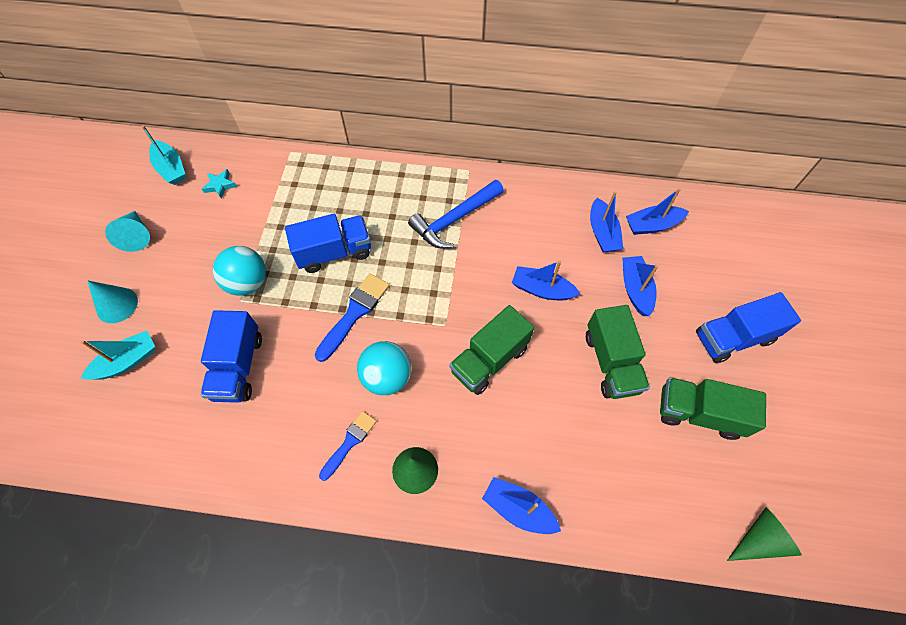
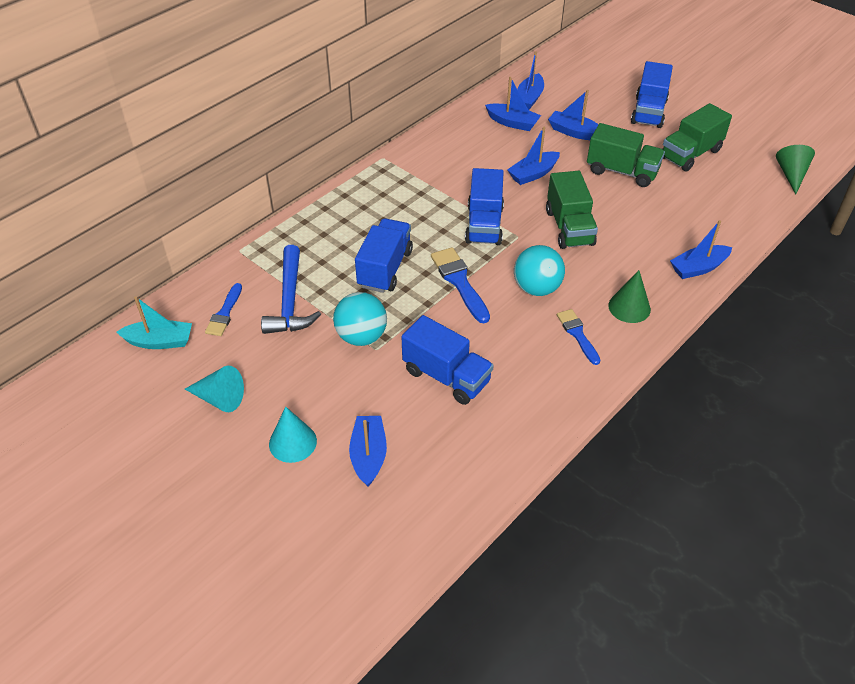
camera: 55 degrees left, 15 degrees down
turquoise boat [81,331,155,380] -> blue boat [349,416,387,487]
turquoise star [202,169,237,199] -> blue brush [205,283,242,336]
blue hammer [408,180,504,248] -> blue hammer moved to [261,245,321,334]
none -> blue truck [465,168,504,245]

